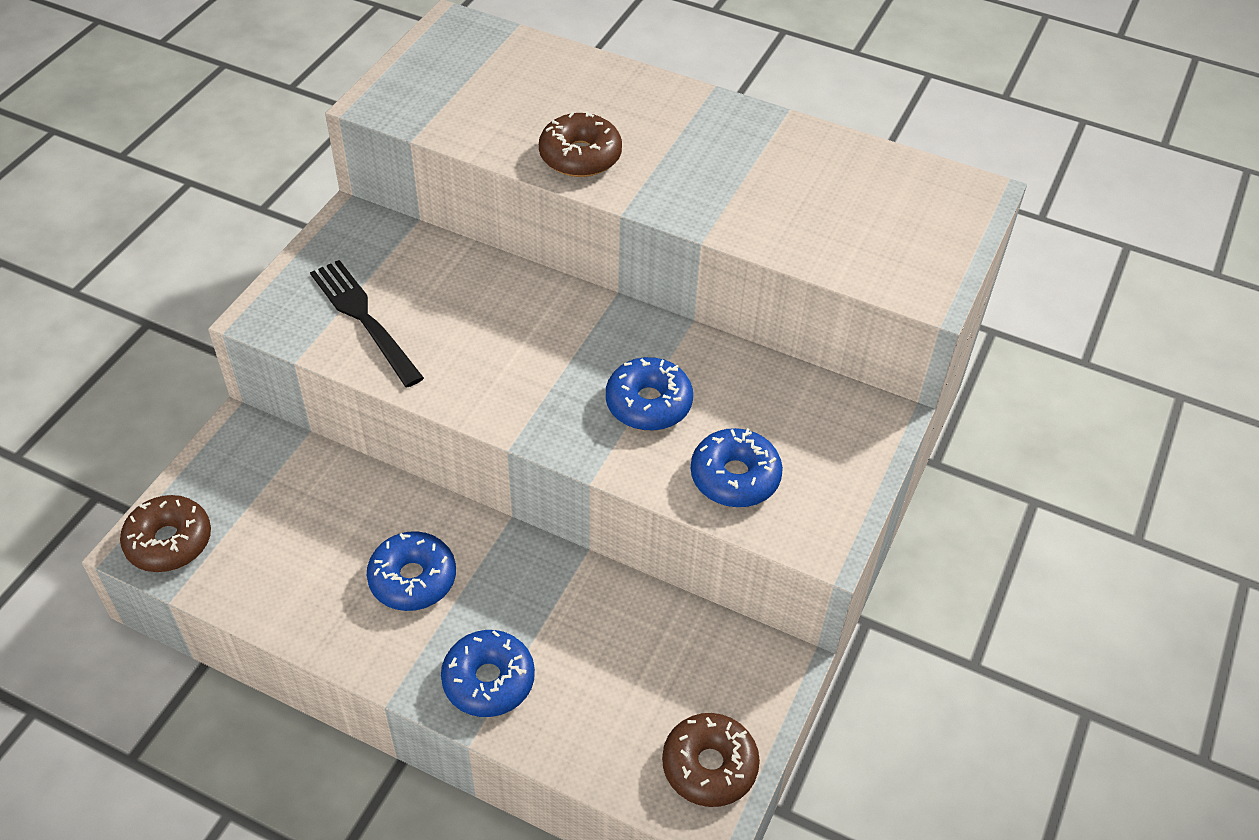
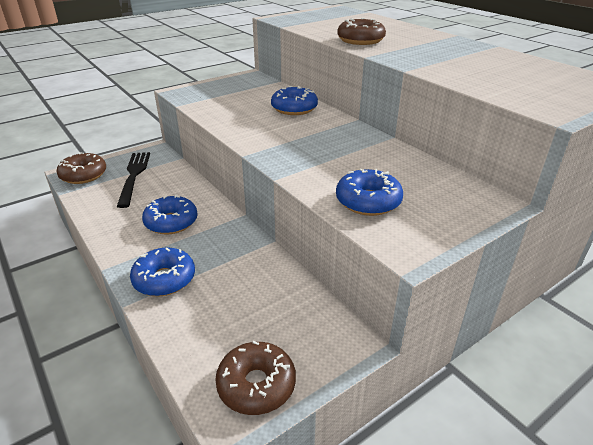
camera: 30 degrees right, 15 degrees down
black fork [310,260,424,387] -> black fork moved to [117,152,150,208]
blue donut [606,357,693,431] -> blue donut moved to [271,86,318,115]

